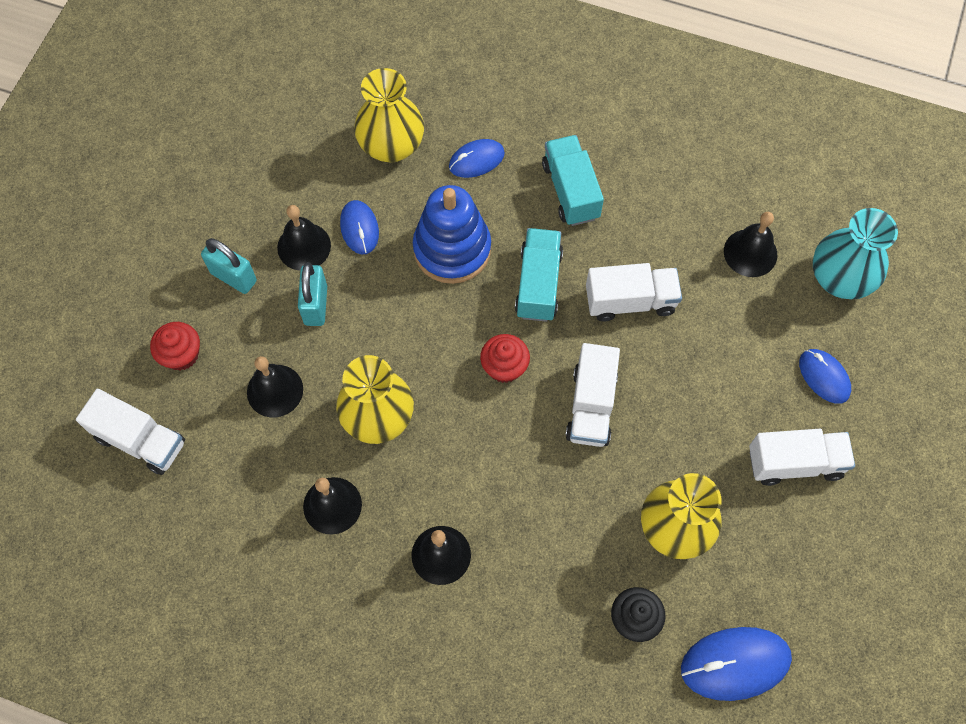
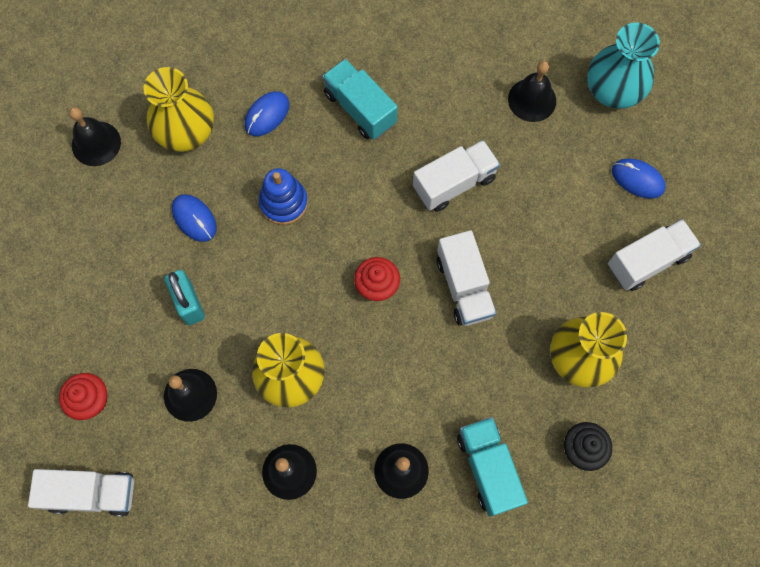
camera: 25 degrees left, 5 degrees up
turquoise padlock [201,238,257,294] -> none
black bell [277,205,331,270] -> black bell moved to [69,107,121,166]
blue stacking toy [413,185,491,284] -> blue stacking toy [259,168,308,225], size x0.66
turquoise truck [515,228,563,322] -> turquoise truck moved to [457,417,528,517]
blue mouse [681,627,792,701] -> none

